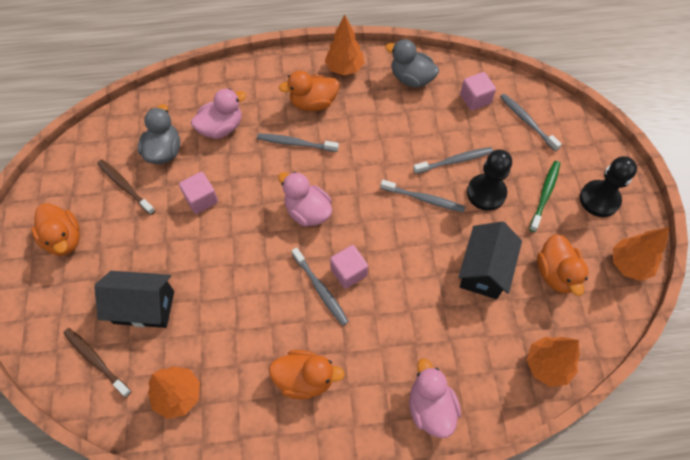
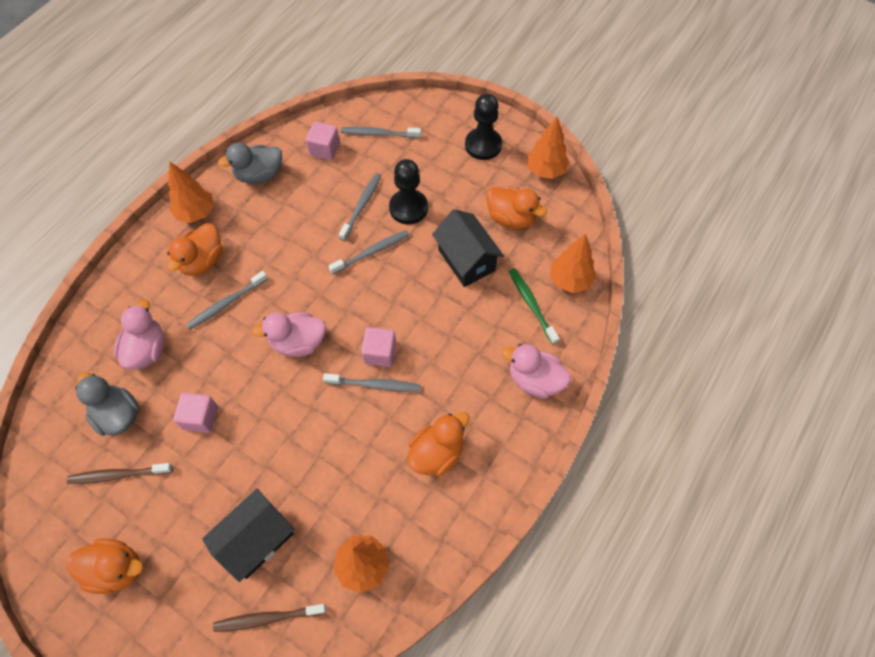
camera: 50 degrees left, 0 degrees up
green toothbrush [529,161,560,232] -> green toothbrush moved to [509,268,560,345]

